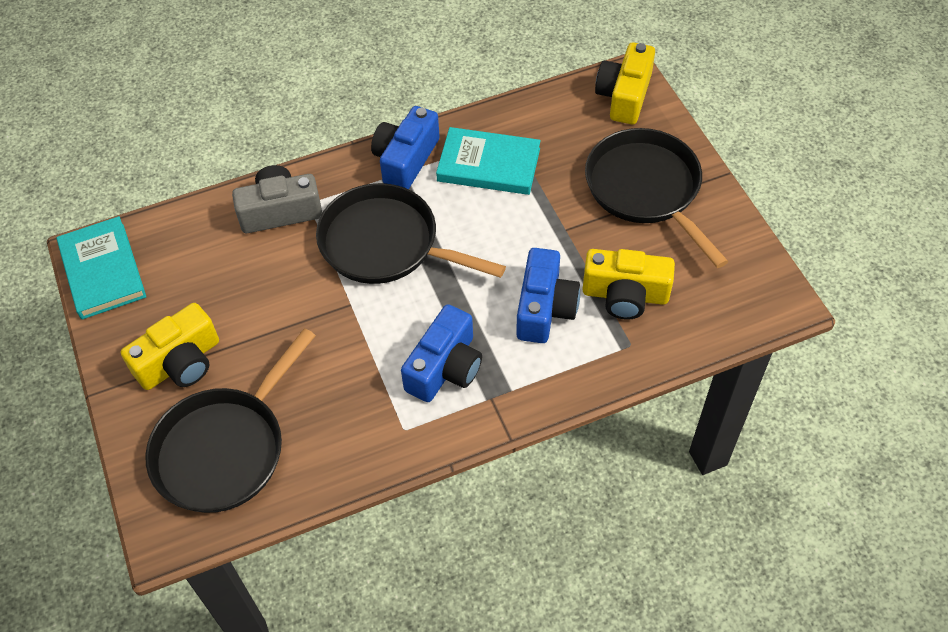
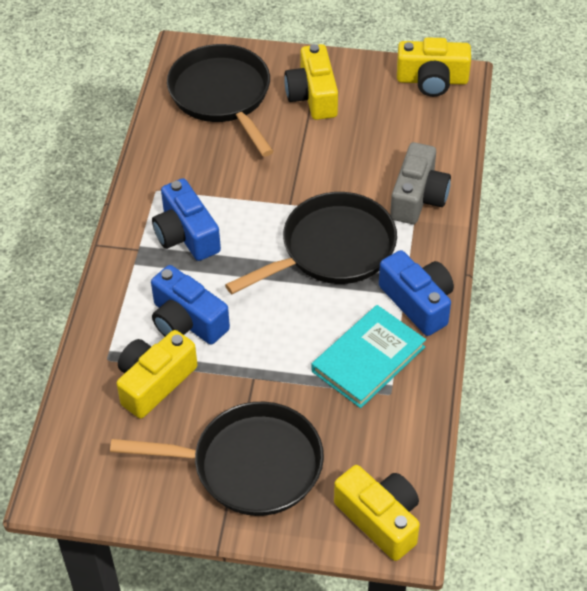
camera: 120 degrees right, 5 degrees down
turquoise book [57,216,146,320] -> yellow camera [397,37,471,97]

